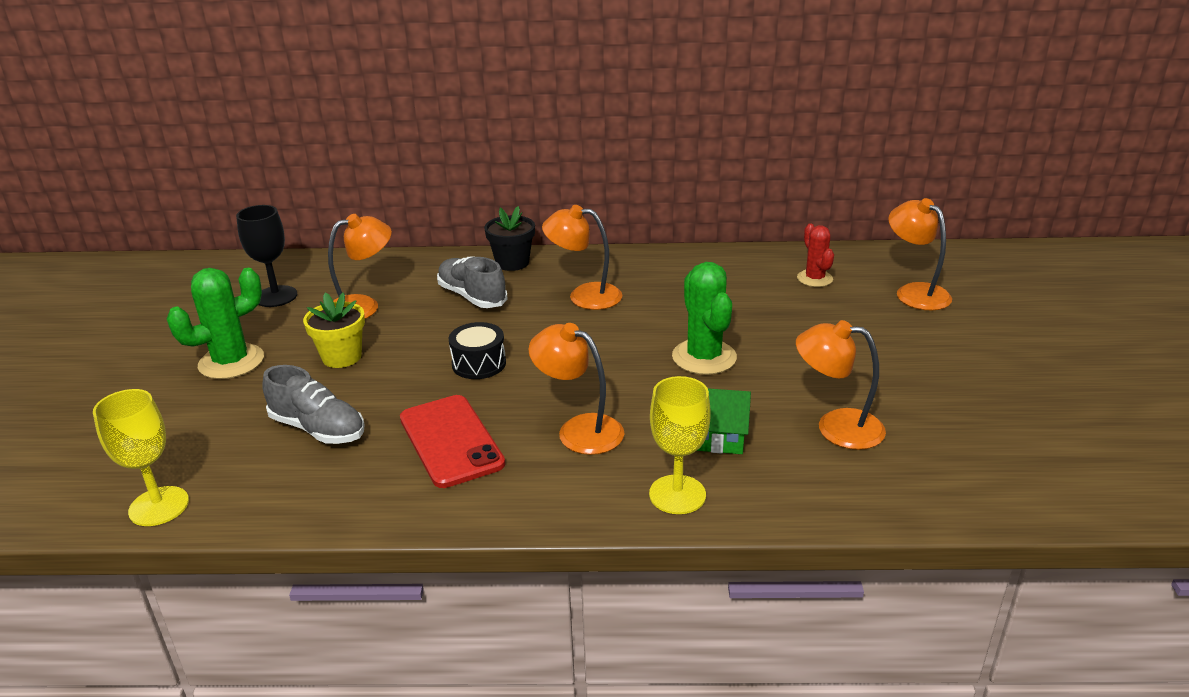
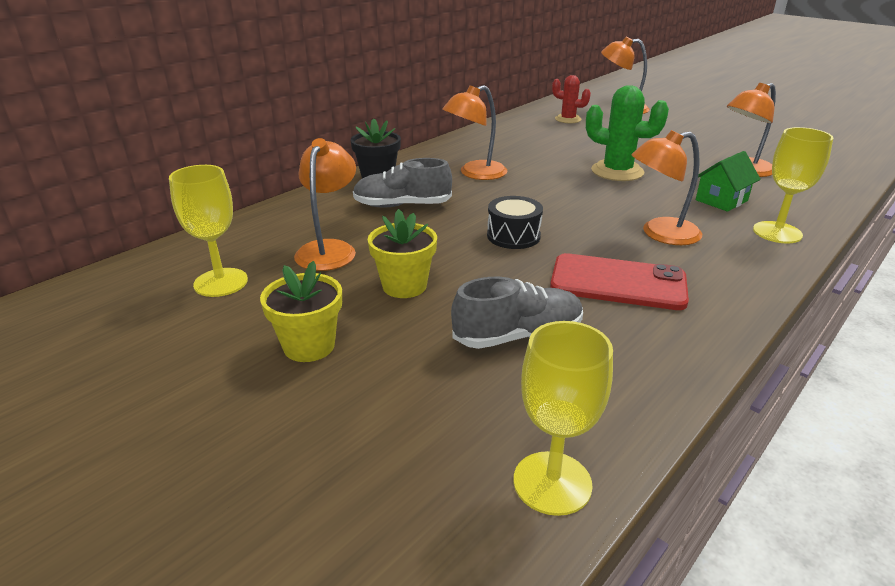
camera: 50 degrees left, 0 degrees up
green cactus [167,268,264,379] -> yellow flower pot [260,261,342,362]
black goblet [236,205,297,307] -> yellow goblet [169,165,248,297]

